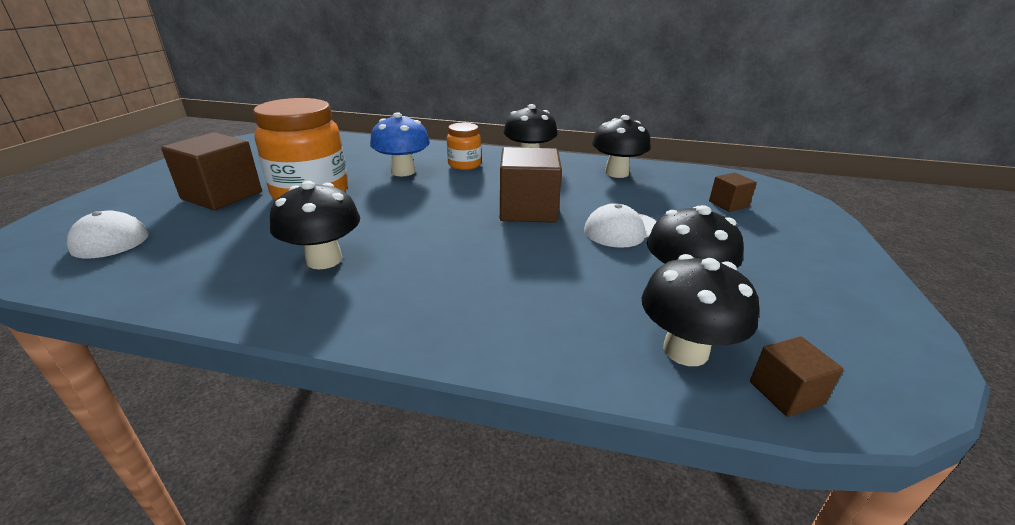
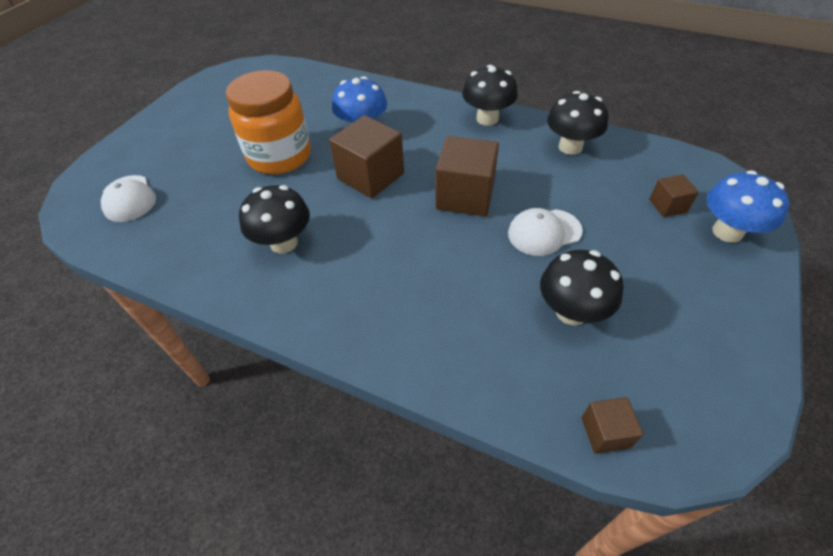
camera: 15 degrees right, 20 degrees up
brown cube [161,133,262,210] -> brown cube moved to [329,115,404,199]
orange jar [447,123,481,170] -> none
black mushroom [642,254,759,366] -> none
none -> blue mushroom [707,170,789,243]

